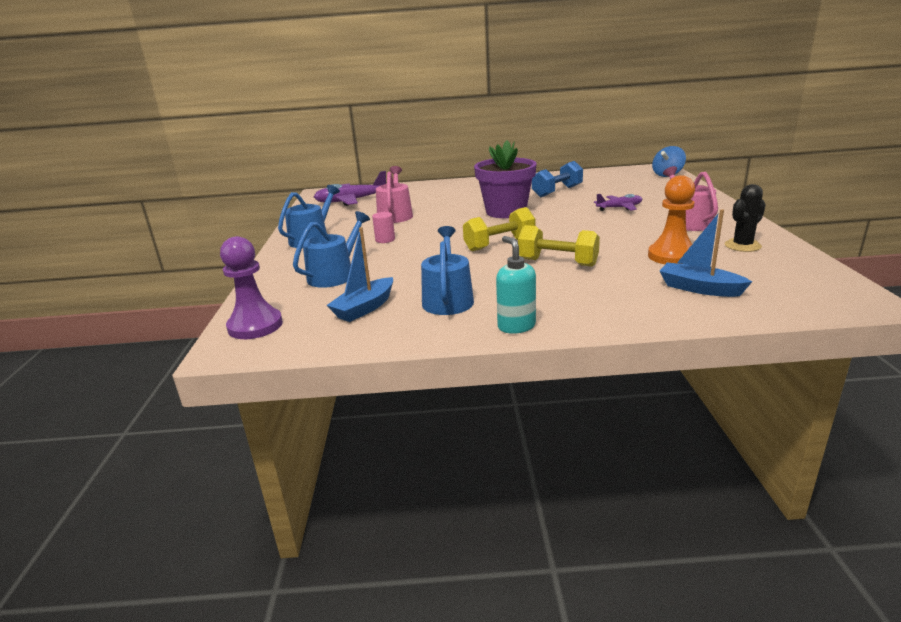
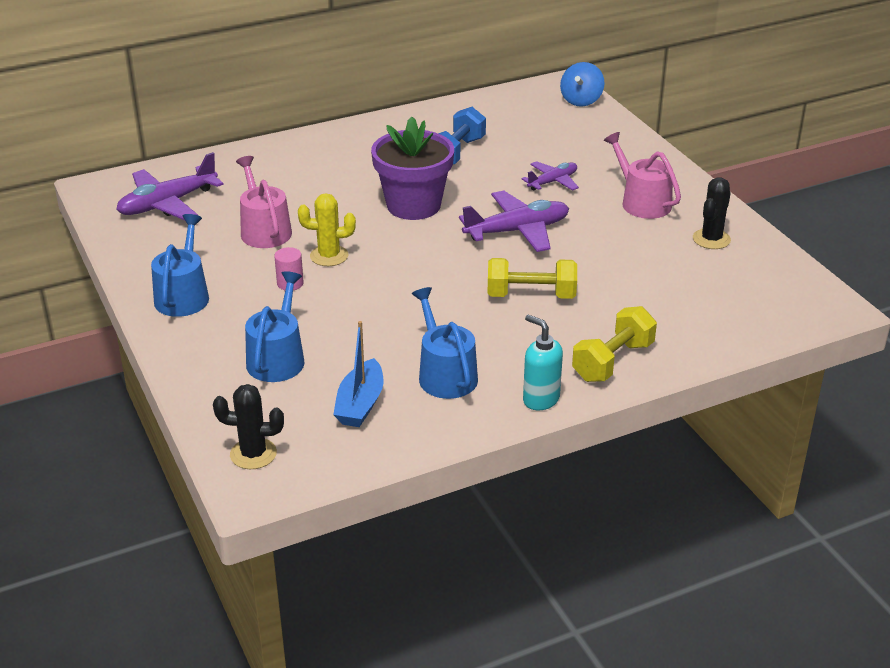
camera: 25 degrees left, 10 degrees up
purple pawn [220,236,283,339] -> black cactus [213,384,284,469]
yellow dumbbell [463,207,535,251] -> yellow dumbbell moved to [572,306,657,382]
orange pawn [648,175,695,264] -> none
blue boat [660,209,752,297] -> none
none -> yellow cactus [298,193,356,266]
none -> purple plane [459,191,569,252]

